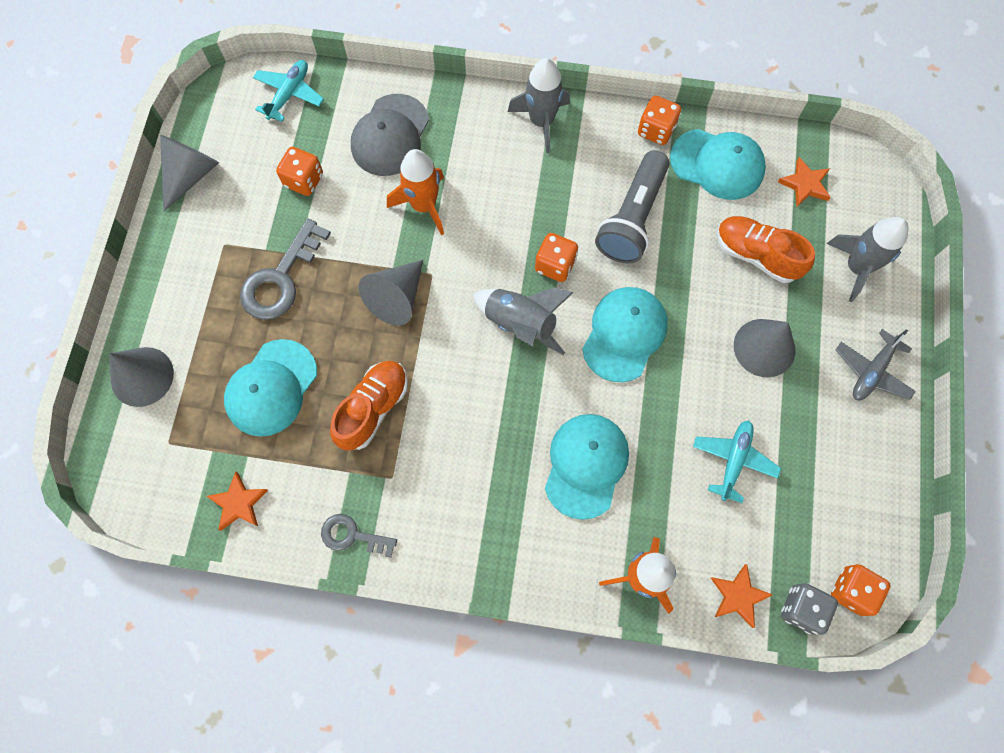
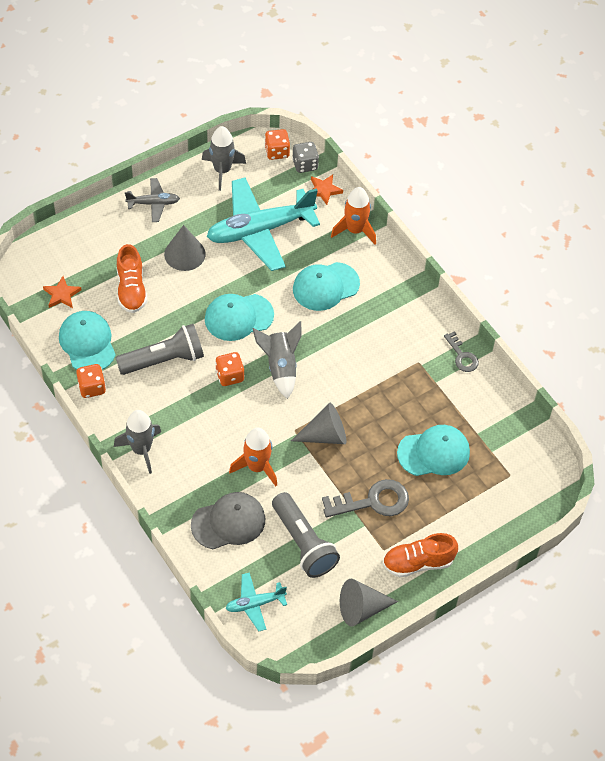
camera: 135 degrees left, 15 degrees down
grey cone [109,347,174,407] -> none
orange star [207,471,268,531] -> none
orange dice [276,147,323,196] -> grey flashlight [272,492,340,578]
orange shoe [330,361,408,451] -> orange shoe moved to [383,533,458,577]
turquoise plane [693,420,781,503] -> turquoise plane [207,178,320,271], size x2.12
grey rocket [827,217,908,302] -> grey rocket moved to [202,126,246,191]

